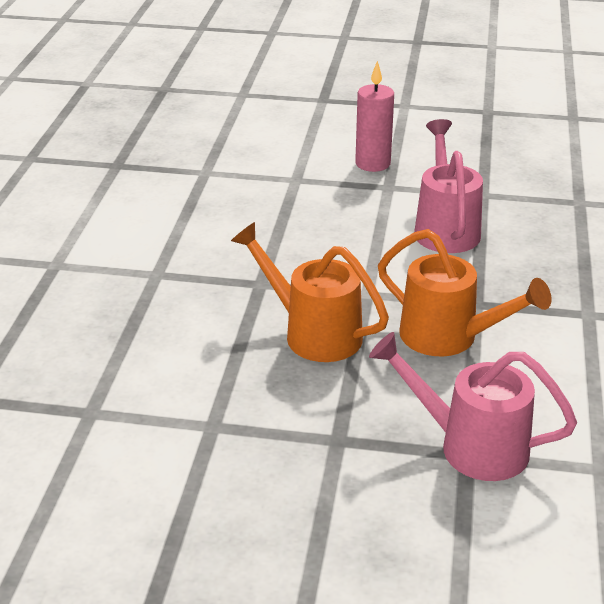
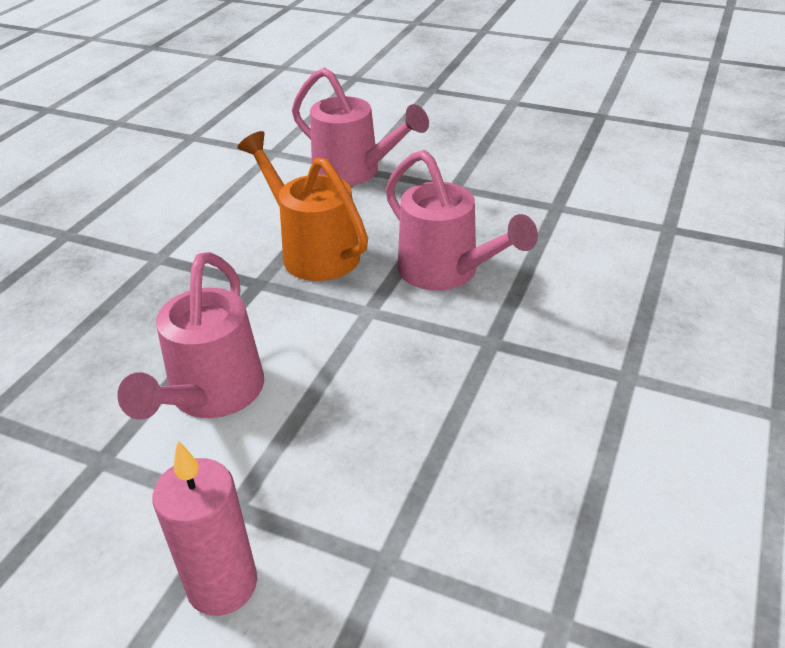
camera: 165 degrees left, 5 degrees up
orange watering can [231,222,389,362] -> pink watering can [385,150,538,291]

